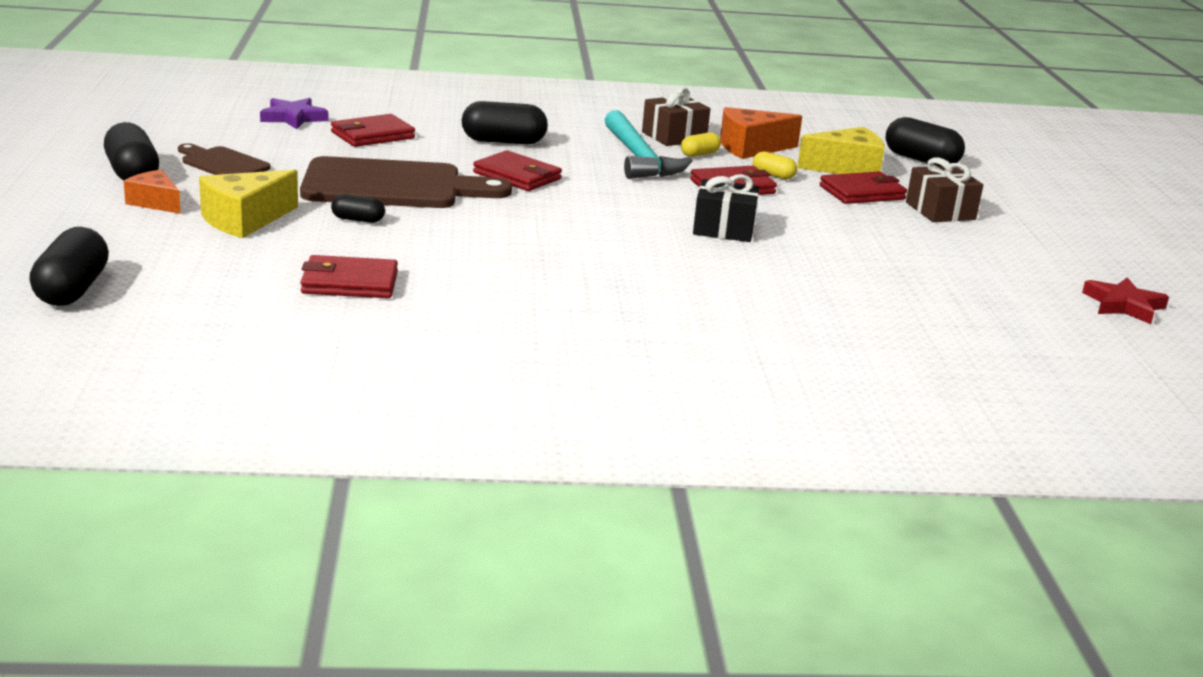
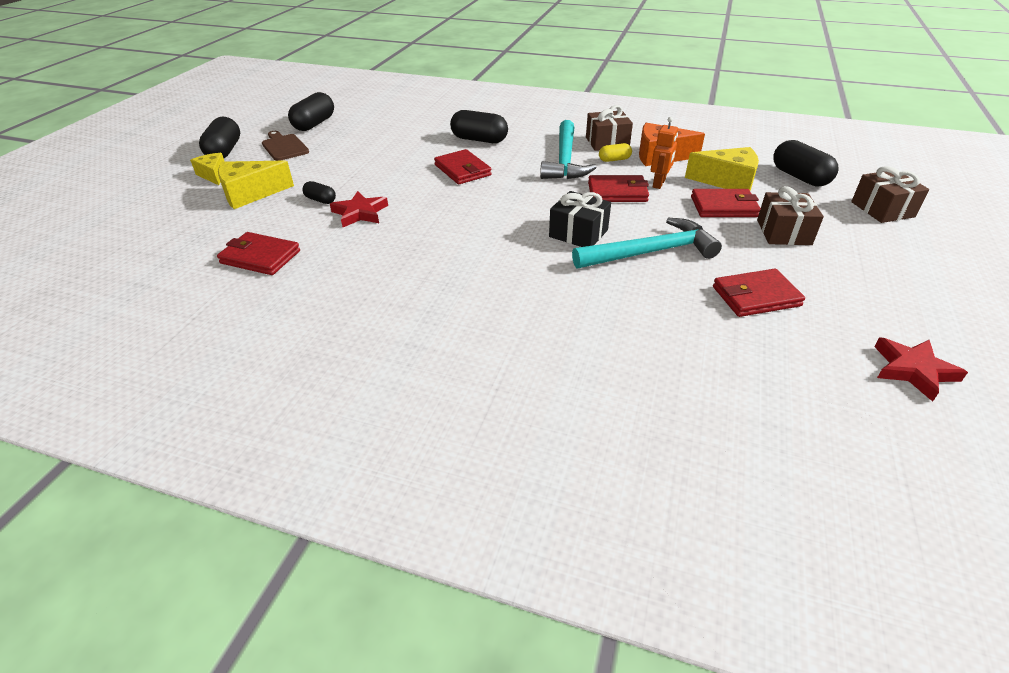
camera: 25 degrees right, 15 degrees up
black capsule [29,227,109,306] -> black capsule moved to [288,92,334,131]
orange cheese [124,170,181,214] -> yellow cheese [190,153,225,185]
purple star [260,98,328,129] -> none
brown cutting board [300,156,512,208] -> none
red wallet [331,114,415,147] -> red wallet moved to [713,269,805,317]
yellow capsule [753,151,797,179] -> orange robot [651,117,678,189]
none -> red star [330,191,388,227]
none -> turquoise hammer [572,218,722,268]
none -> brown gift [851,166,929,223]

